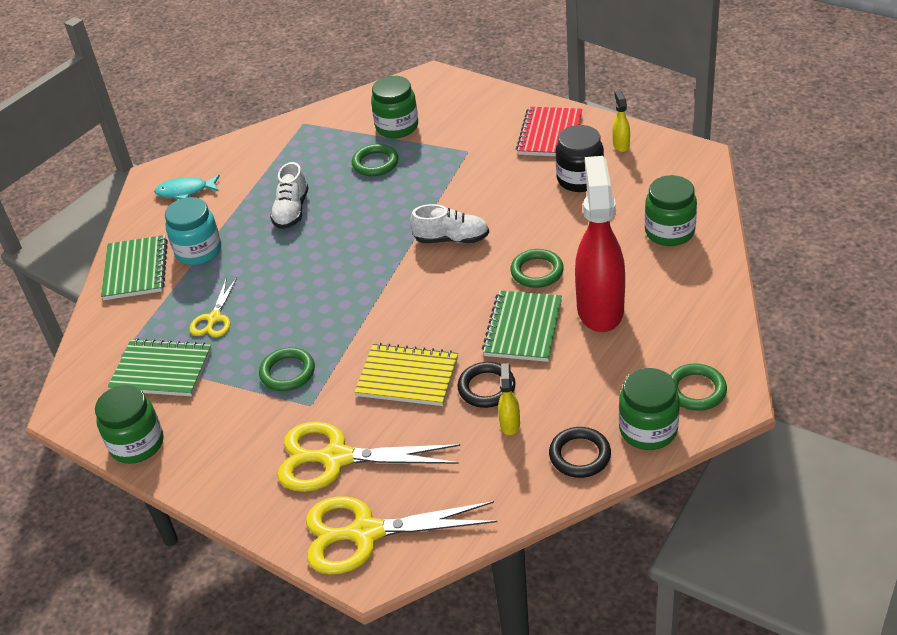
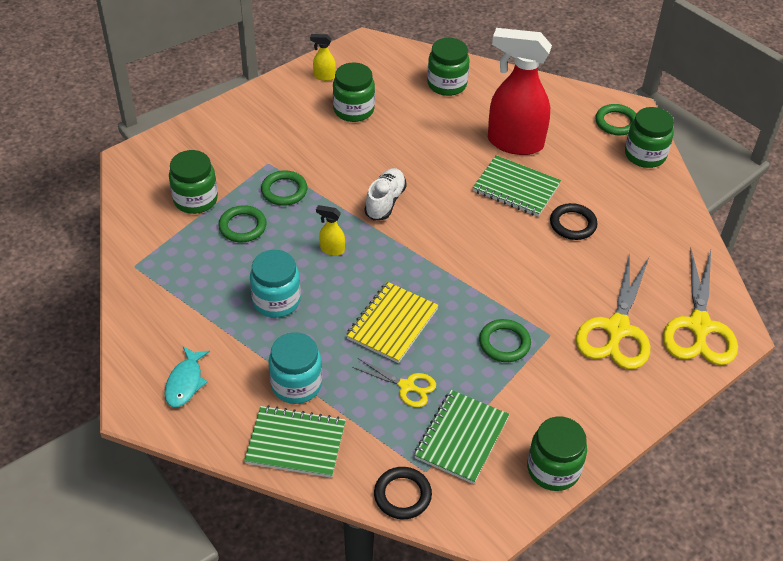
camera: 80 degrees left, 5 degrees up
white shoe [270,162,308,229] -> turquoise jar [250,250,301,318]
yellow notebook [355,343,458,406] -> yellow notebook moved to [346,282,439,363]
yellow spray bottle [498,363,520,435] -> yellow spray bottle moved to [316,205,345,256]
green ring [510,249,564,288] -> green ring moved to [261,170,307,206]
red notebook [516,107,582,156] -> none
black ring [549,427,611,478] -> black ring moved to [374,467,432,519]
black jar [556,125,604,192] -> green jar [333,62,375,122]

